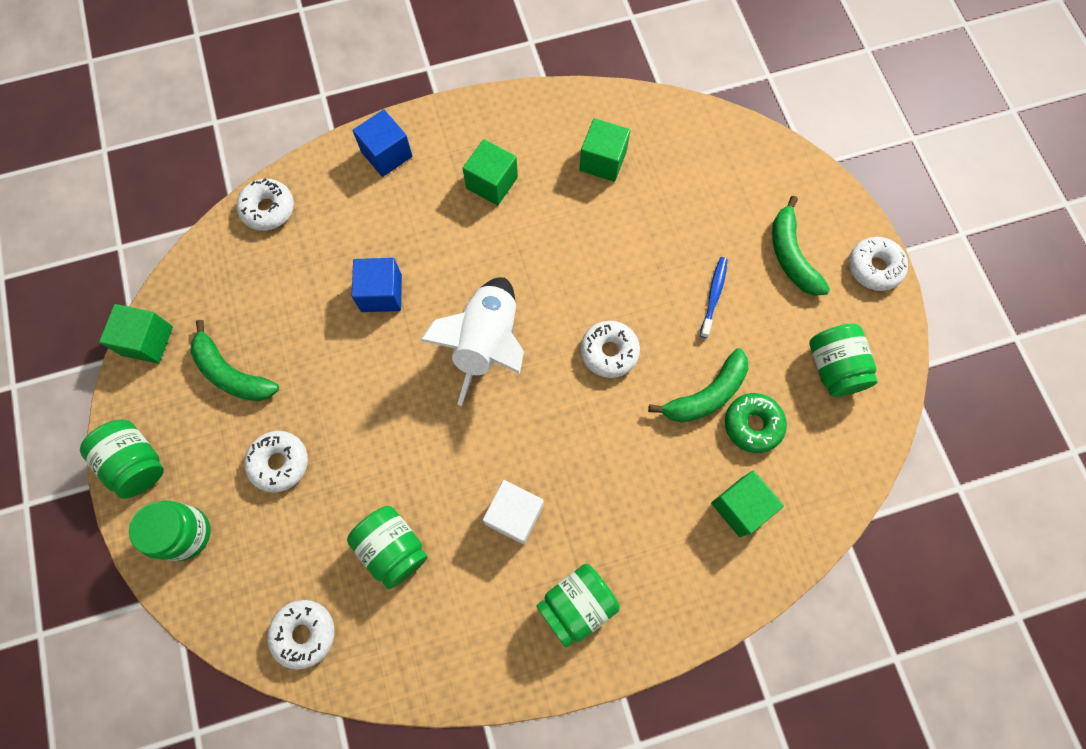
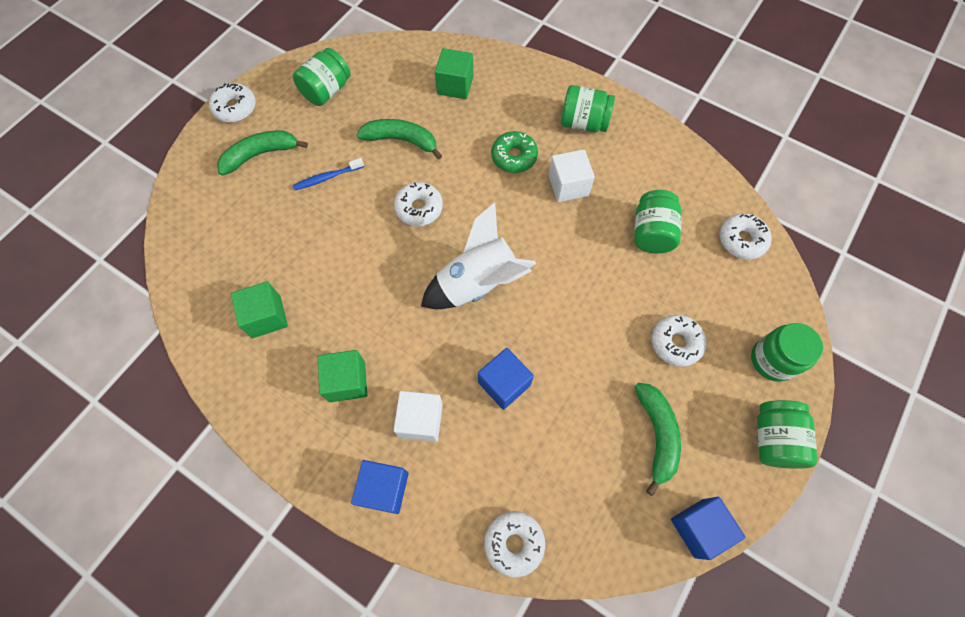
camera: 130 degrees left, 5 degrees down
green cube [99,304,173,363] -> blue cube [671,497,746,560]
green donut [725,393,787,453] -> green donut moved to [491,131,538,173]
green banana [772,196,830,296] -> green banana turned 150 degrees counterclockwise [217,131,308,175]
none -> white cube [393,391,443,442]

